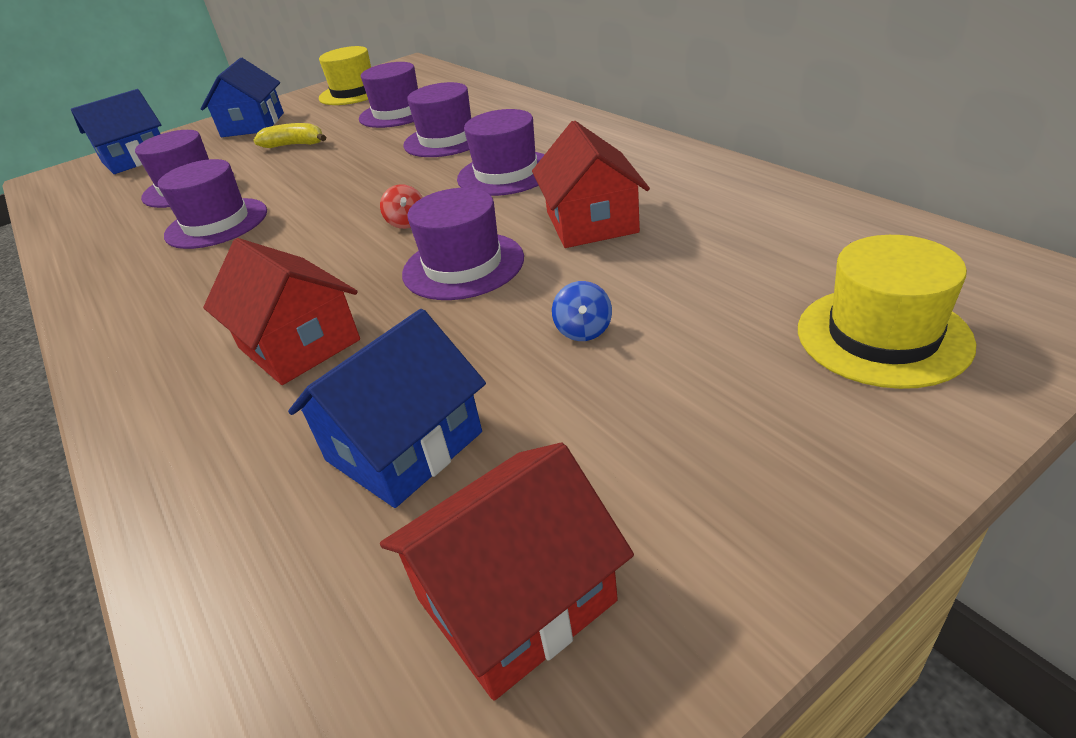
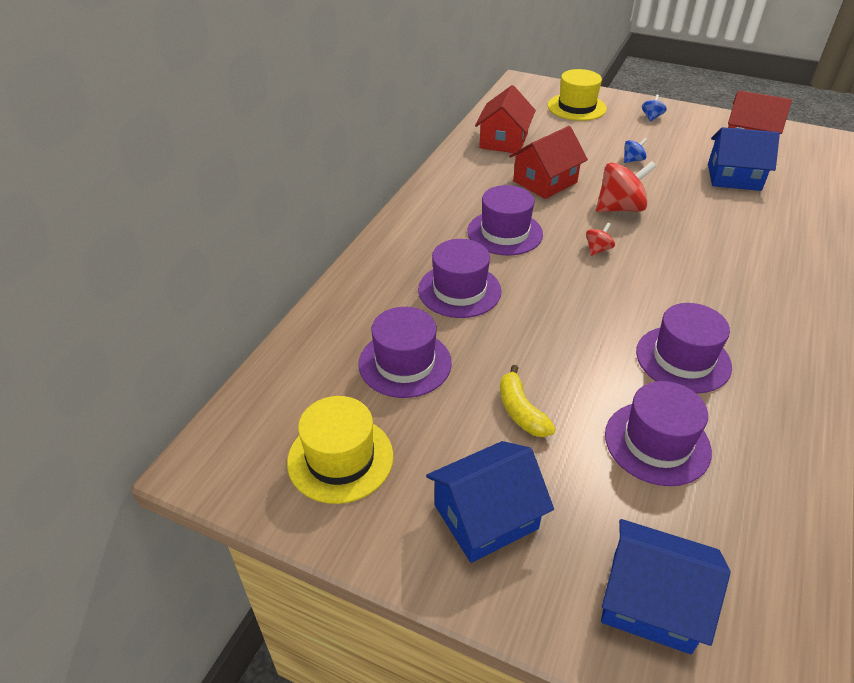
camera: 125 degrees left, 5 degrees up
red house [203,238,360,385] -> red house moved to [475,85,536,153]
purple hat [402,188,524,300] -> red spinning top [596,161,657,212]
none -> blue spinning top [642,95,667,122]

